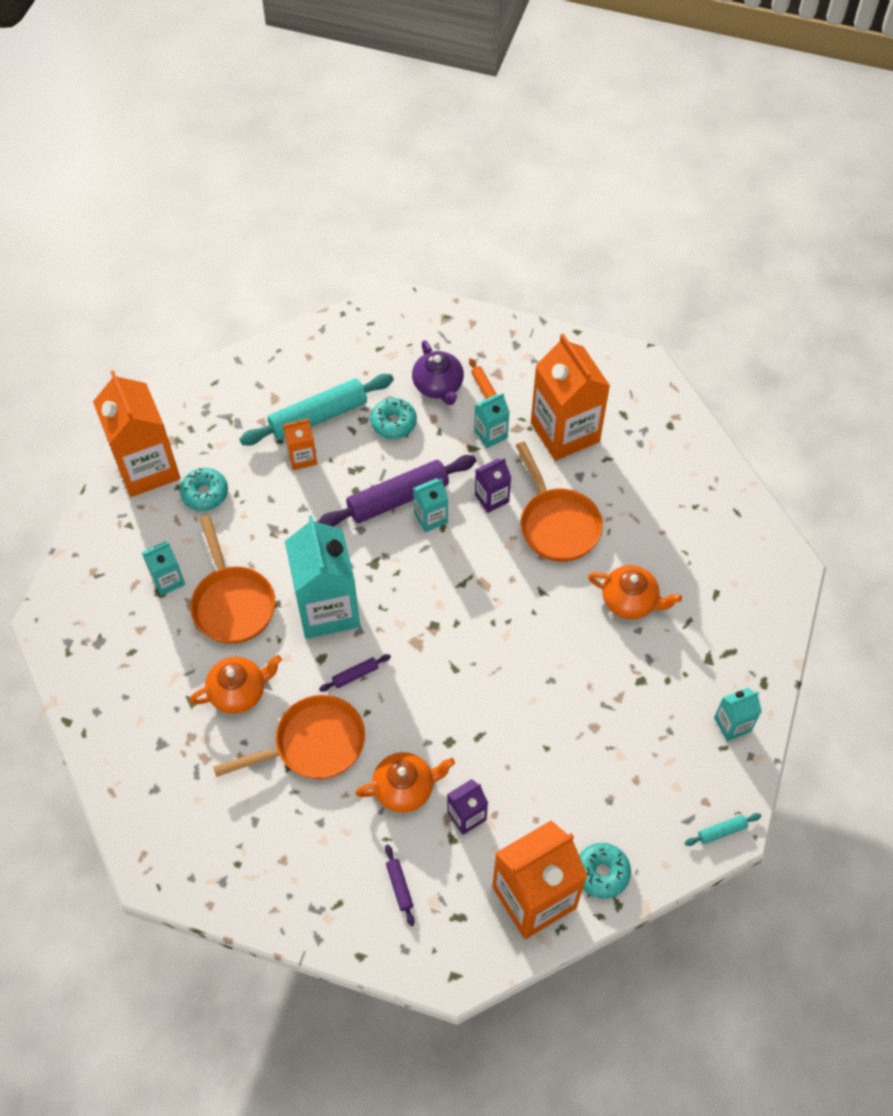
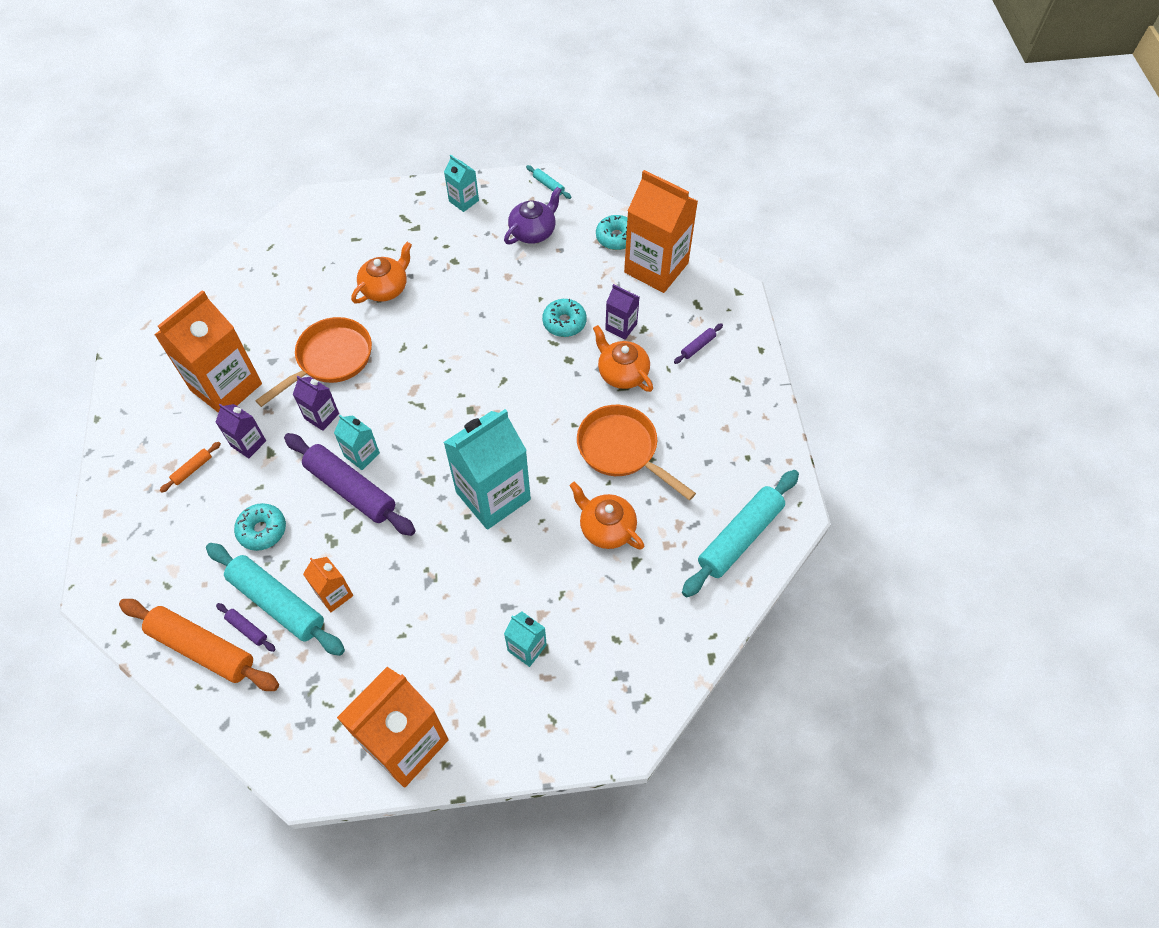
camera: 115 degrees left, 0 degrees up
turquoise donut [180,468,228,511] -> turquoise donut moved to [542,299,587,337]
orange pan [190,515,275,644] -> none
purple rolling pin [319,654,391,692] -> purple rolling pin moved to [216,603,276,652]
purple teapot [412,340,464,405] -> purple teapot moved to [504,187,562,244]
turquoise carton [474,393,510,448] -> purple carton [216,404,266,458]
orange teapot [588,565,682,619] -> orange teapot turned 45 degrees clockwise [351,242,412,303]
none -> orange rolling pin [119,599,279,691]
none -> turquoise rolling pin [682,470,799,597]

